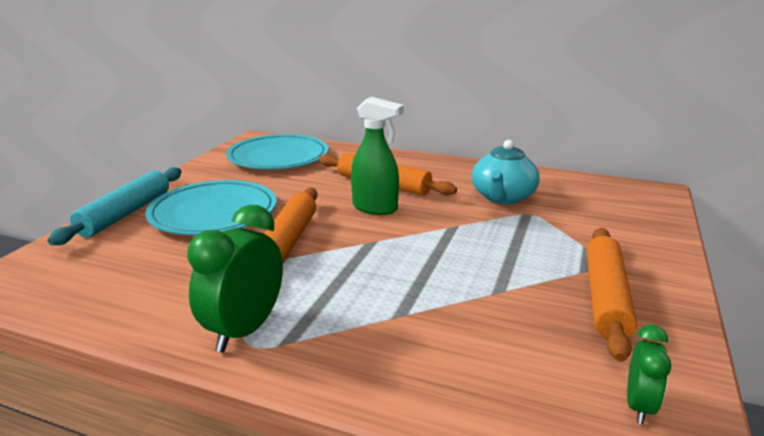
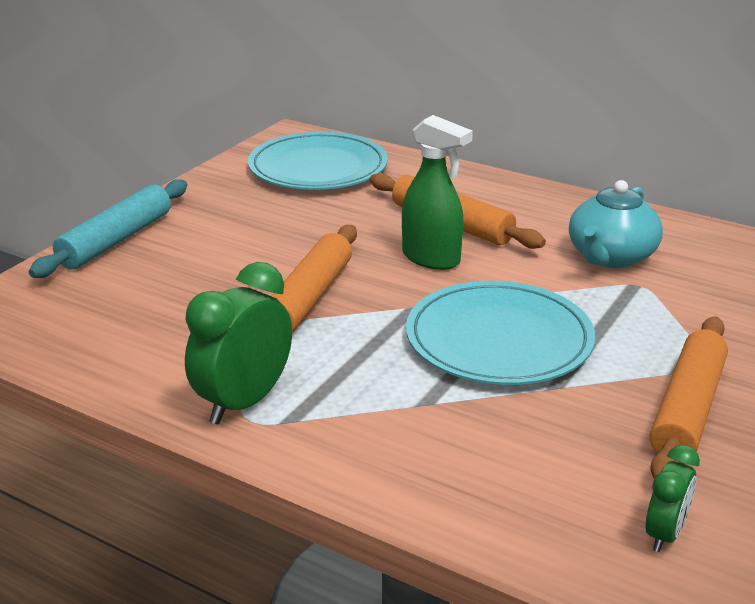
camera: 10 degrees right, 5 degrees up
turquoise plate [145,180,277,235] -> turquoise plate moved to [406,281,595,385]

